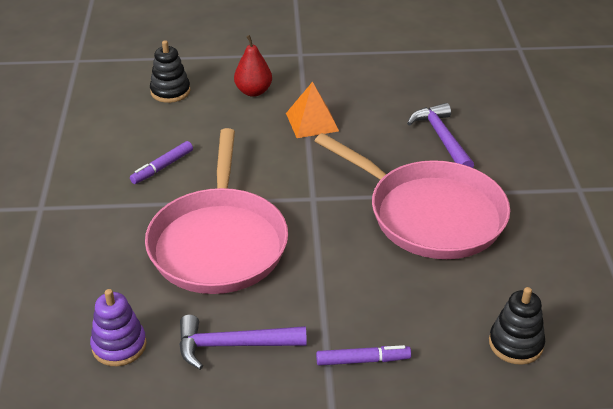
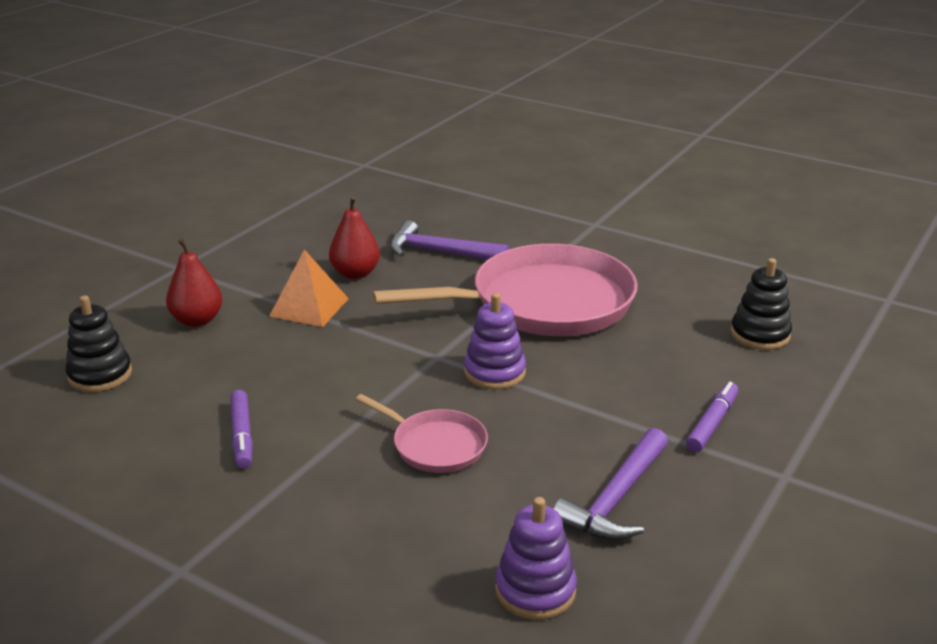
camera: 55 degrees left, 10 degrees down
pink pan [145,128,288,294] -> pink pan [355,394,488,473], size x0.47
none -> red pear [329,196,380,279]
none -> purple stacking toy [464,293,526,389]

